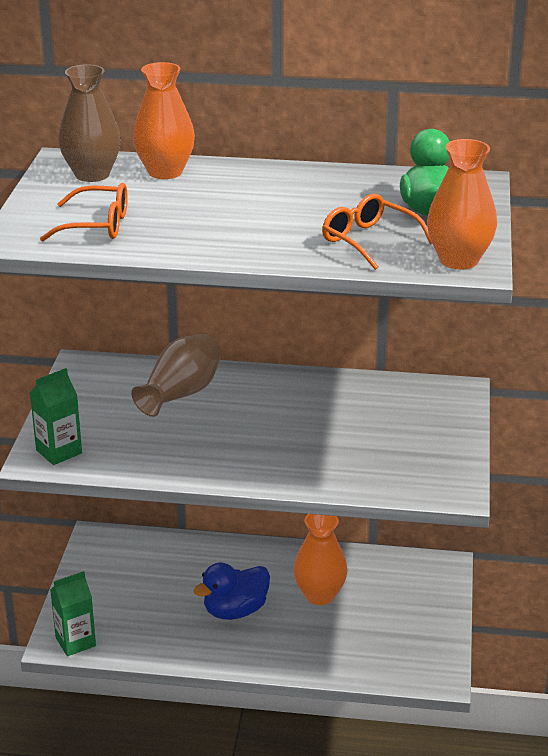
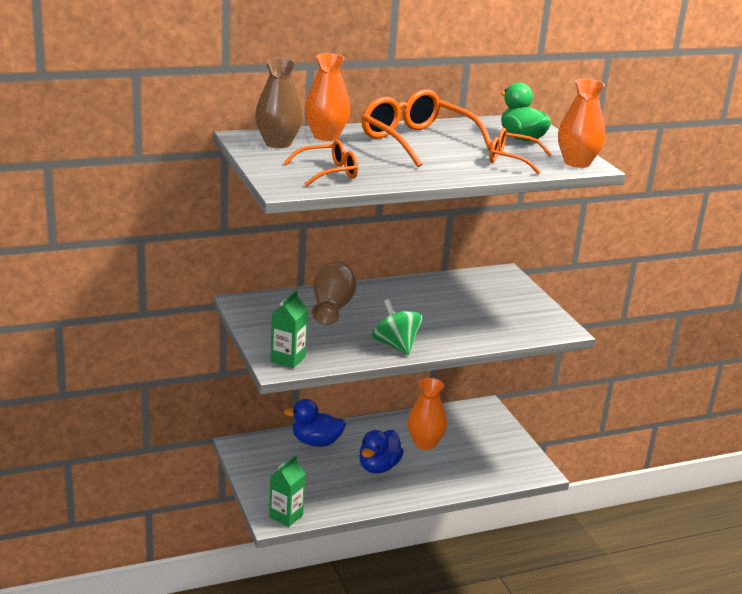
camera: 30 degrees left, 5 degrees down
none -> blue duck [284,399,346,447]
none -> orange glasses [362,89,492,167]
none -> green spinning top [372,299,423,355]

